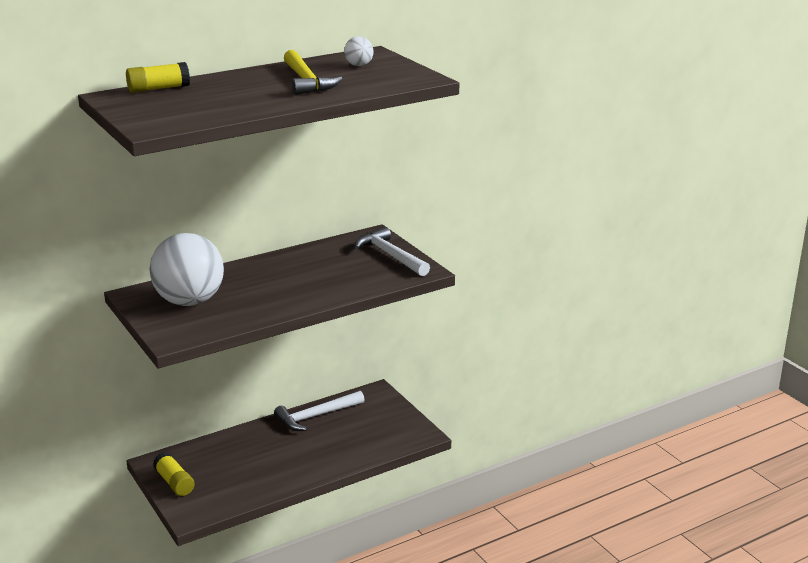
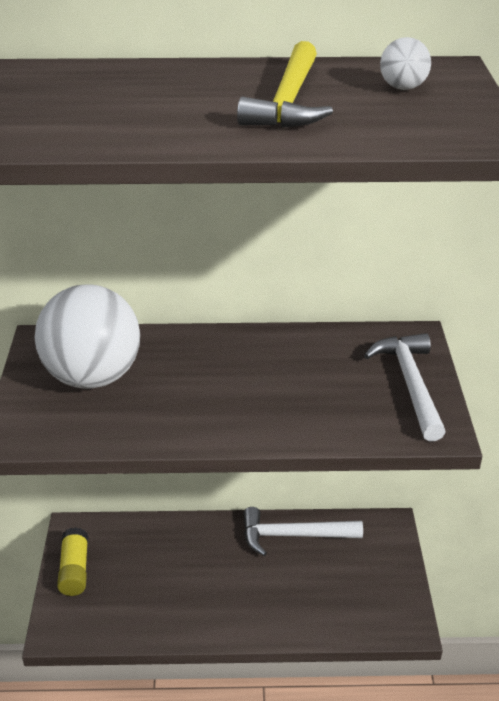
camera: 30 degrees right, 10 degrees up
yellow glue stick [126,62,190,93] -> none

